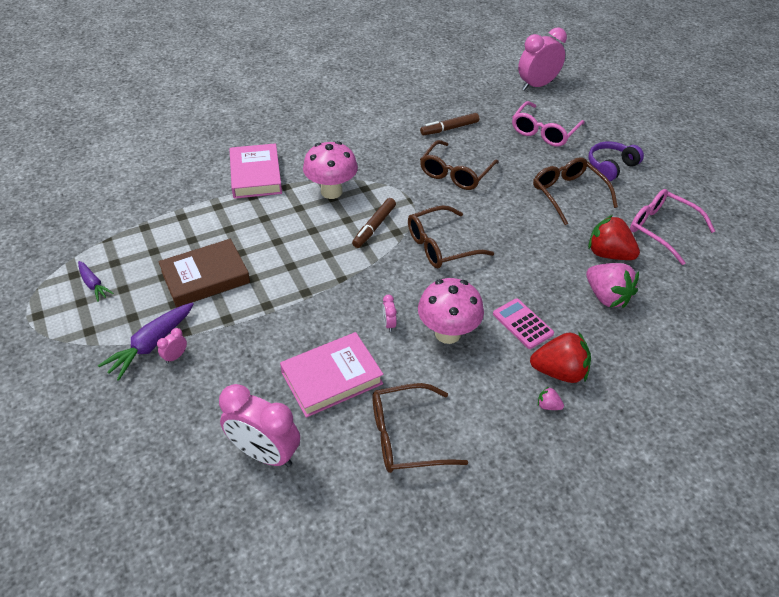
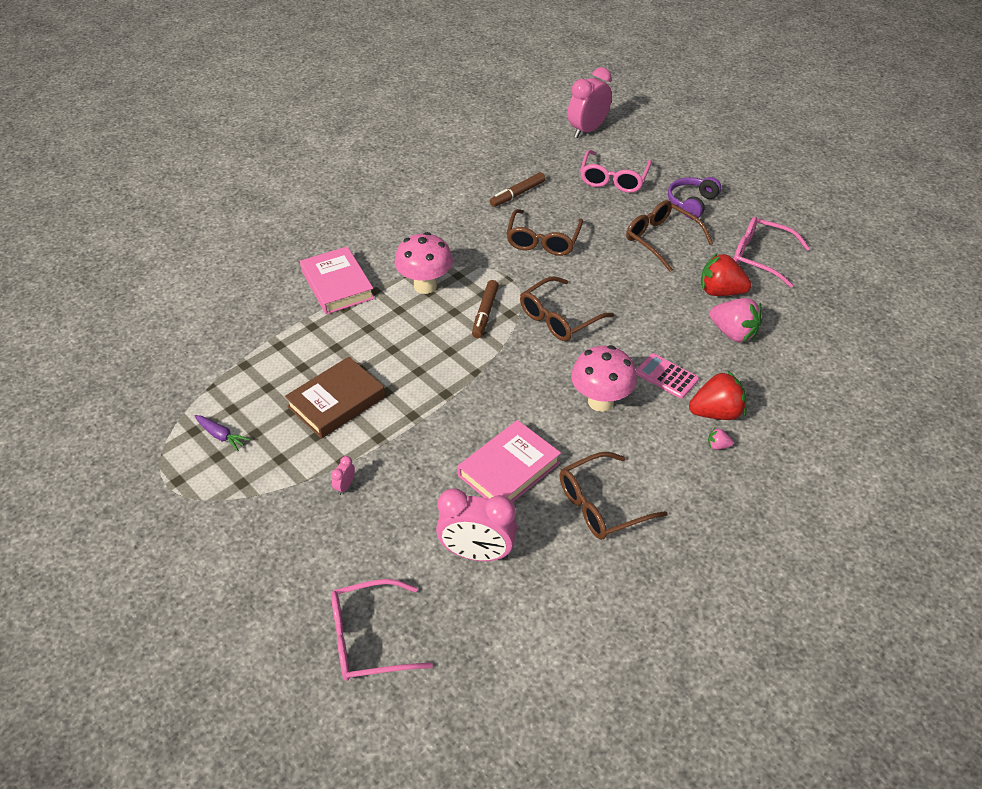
camera: 15 degrees left, 0 degrees up
purple carrot [98,302,194,381] -> none
pink clock [382,295,397,332] -> none
none -> pink glasses [331,579,433,681]

